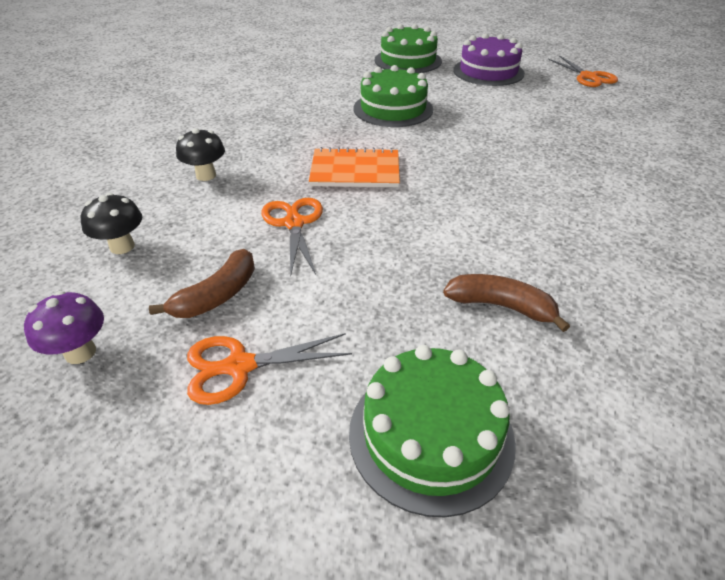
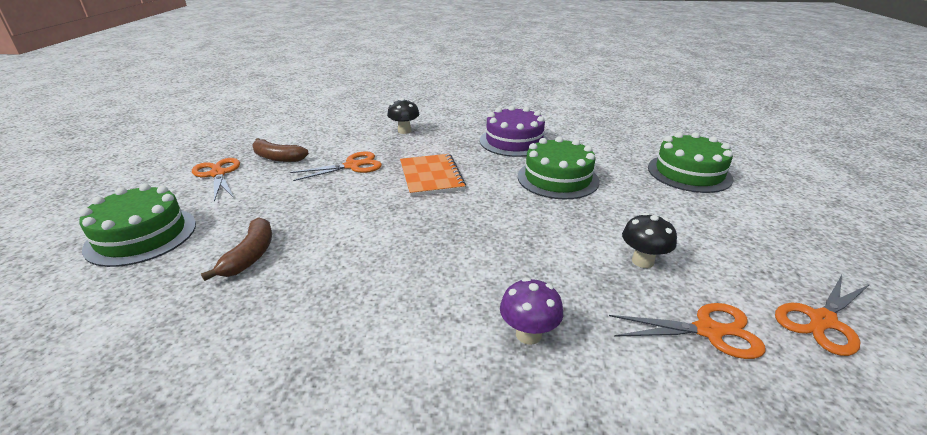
camera: 75 degrees right, 10 degrees down
purple mushroom [24,291,104,364] -> purple mushroom moved to [500,278,563,345]
black mushroom [81,193,142,254] -> black mushroom moved to [622,213,677,268]
purple cake [453,33,525,86] -> purple cake moved to [480,106,549,157]
none -> orange scissors [609,303,765,359]

